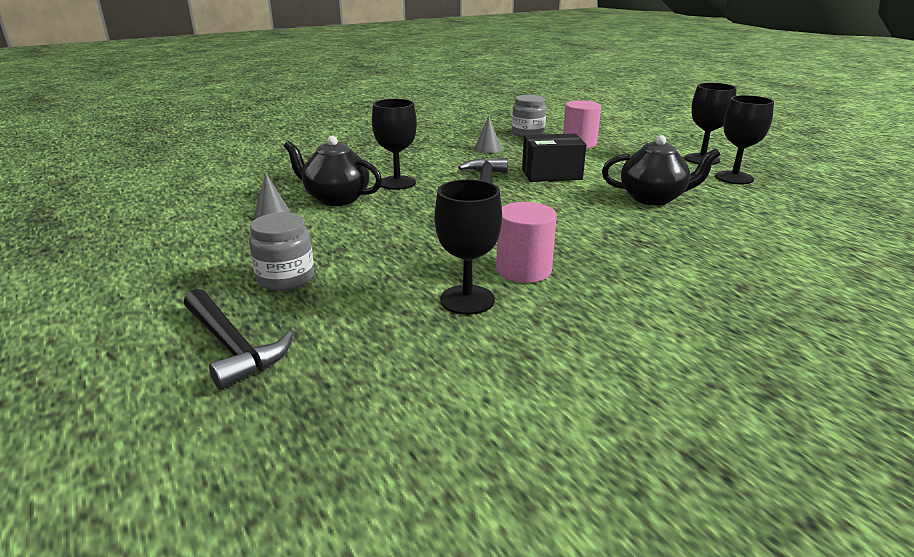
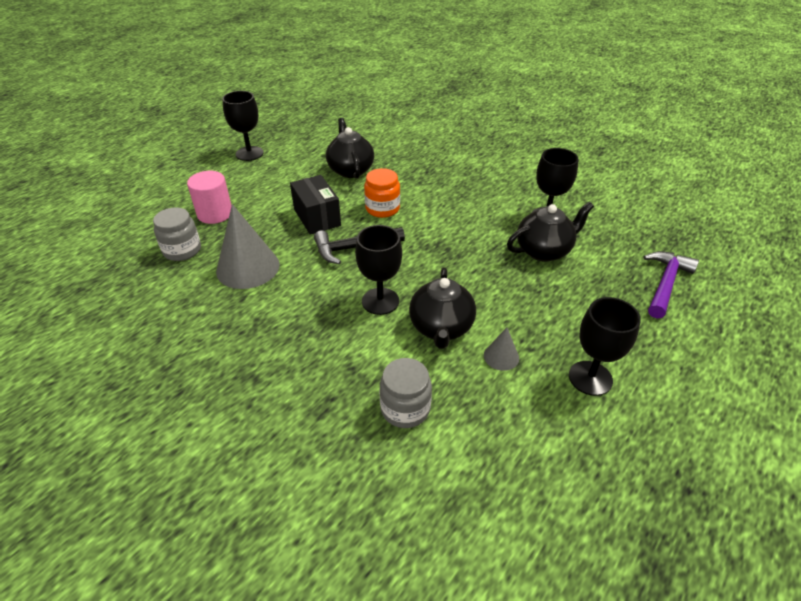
camera: 110 degrees left, 15 degrees up
black hammer [184,289,293,390] -> purple hammer [643,251,699,318]
grey jar [249,212,314,291] -> grey jar moved to [380,358,432,428]
grey cone [474,116,501,153] -> grey cone [216,204,280,289], size x2.07
pink cylinder [496,202,557,283] -> none
black goblet [715,95,774,184] -> black goblet moved to [569,297,641,396]
none -> orange jar [364,168,400,218]
none -> black teapot [507,202,594,262]

